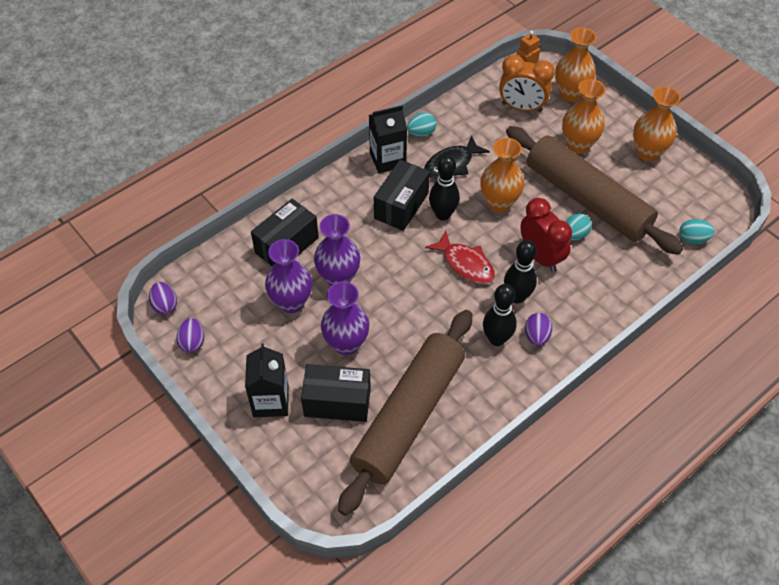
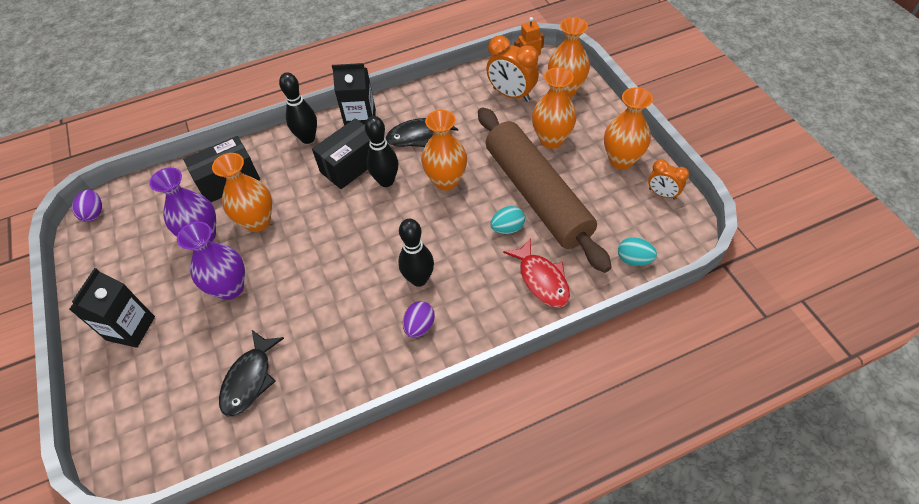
camera: 20 degrees right, 0 degrees up
purple egg [176,318,204,353] -> none
black box [301,364,371,422] -> none
purple vase [314,214,360,286] -> orange vase [212,153,272,232]
brown rolling pin [338,310,472,516] -> black fish [219,330,284,417]
turquoise egg [407,113,436,137] -> none
red fish [425,230,495,284] -> red fish moved to [503,238,570,308]
black bowling pin [483,284,517,346] -> black bowling pin moved to [279,72,317,144]
red clock [520,198,572,272] -> none
none -> orange clock [648,159,689,200]

